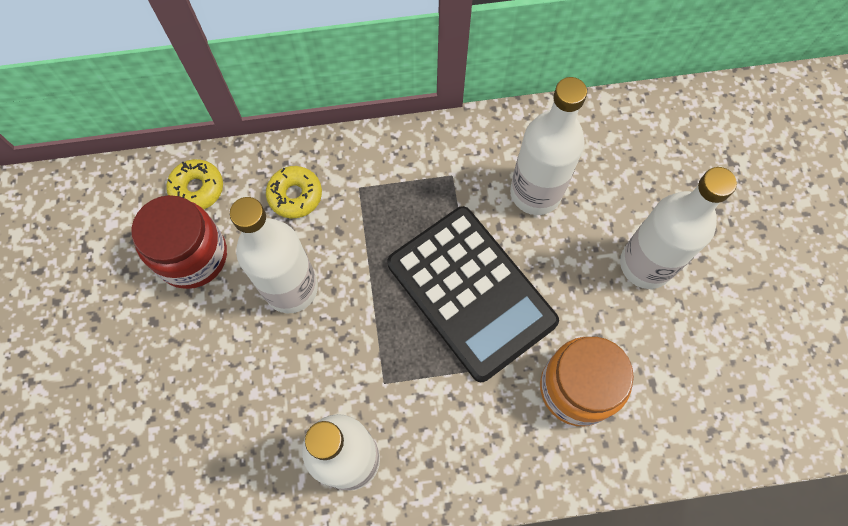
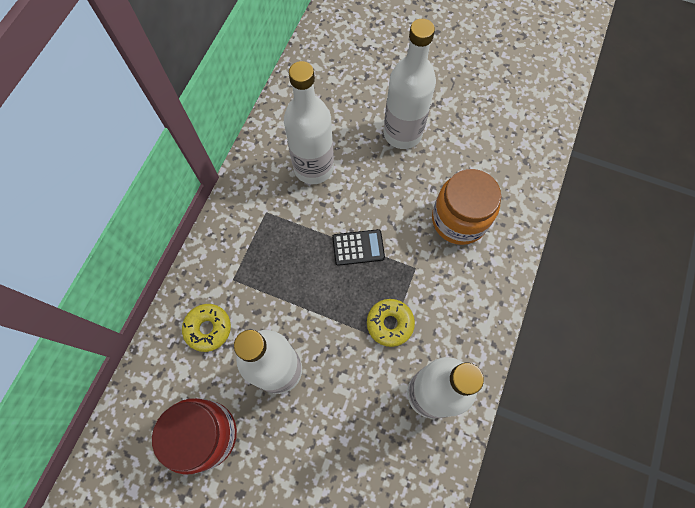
camera: 60 degrees left, 0 degrees up
yellow donut [166,159,223,209] -> yellow donut moved to [367,299,415,347]
black calculator [387,206,559,382] -> black calculator [332,229,385,266], size x0.40

